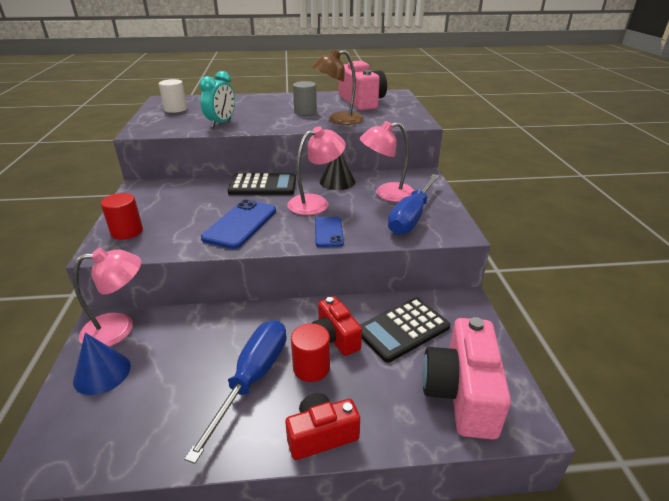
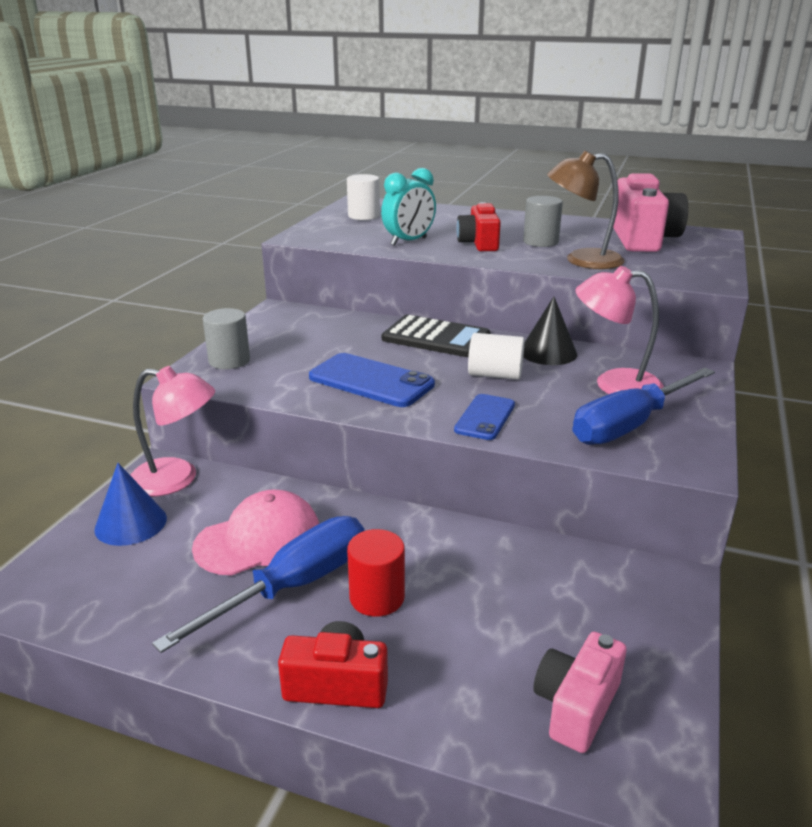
camera: 25 degrees right, 5 degrees down
red cylinder [101,193,143,240] -> grey cylinder [203,308,250,369]
blue phone [201,199,276,249] -> blue phone turned 75 degrees clockwise [309,353,435,407]
pink lamp [287,126,346,215] -> white cylinder [468,333,524,380]
red camera [312,296,362,356] -> red camera moved to [456,202,501,251]
black calculator [360,298,451,363] -> none
pink camera [422,317,511,440] -> pink camera [533,632,627,753], size x0.61
none -> pink cap [192,489,319,576]

